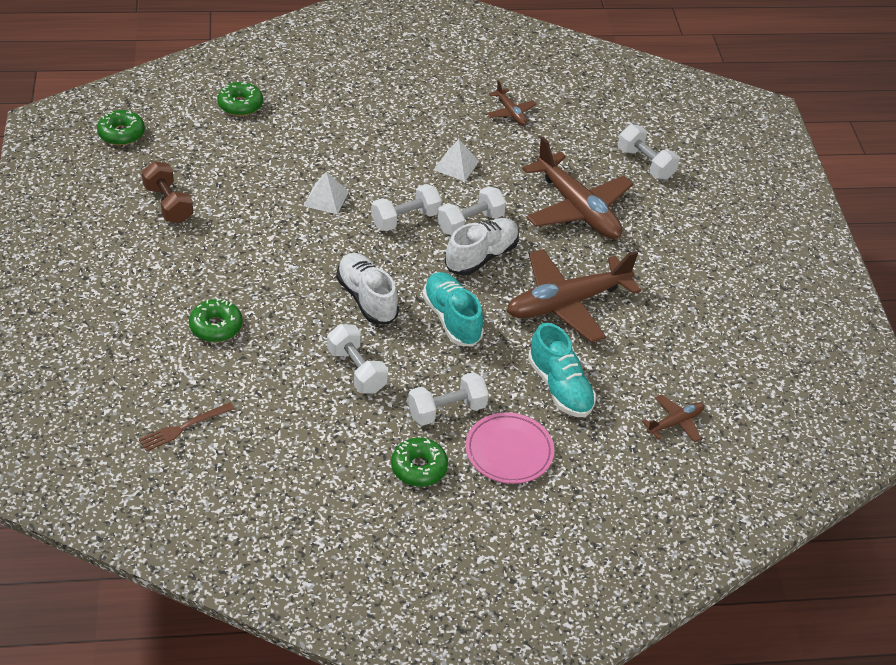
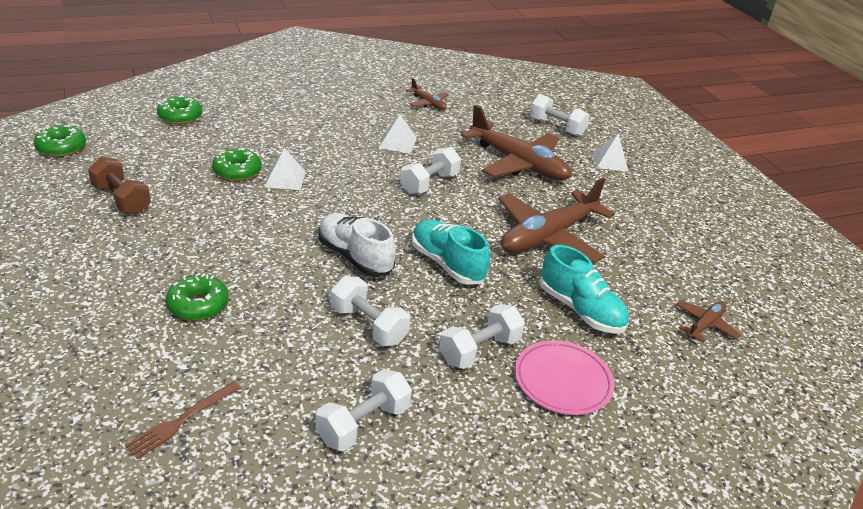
camera: 15 degrees left, 10 degrees down
white dumbbell [371,184,442,231] -> white dumbbell moved to [316,369,412,452]
green donut [391,438,448,487] -> green donut moved to [212,148,261,181]
white shoe [445,218,519,276] -> none
none -> white pyramid [593,134,629,172]

